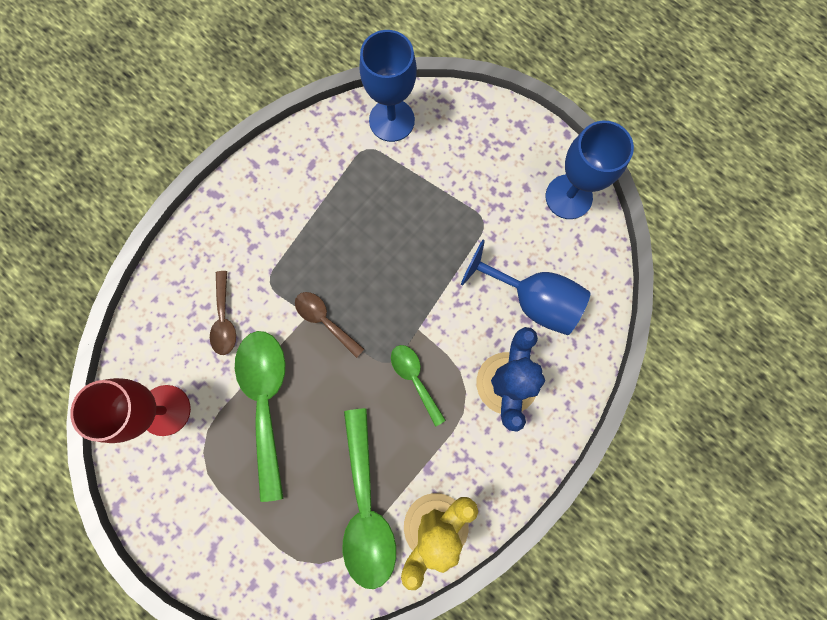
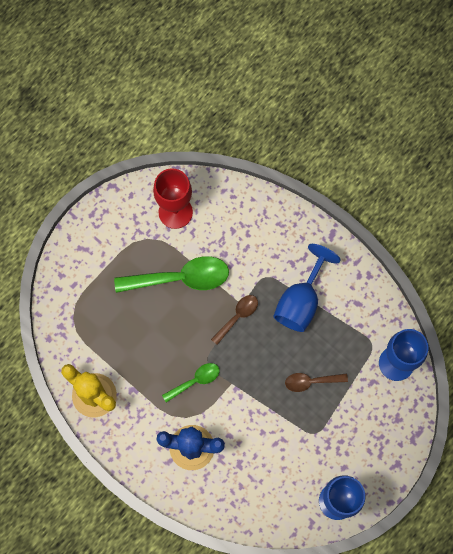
camera: 90 degrees right, 5 degrees down
brown spoon [210,271,236,355] -> brown spoon moved to [285,373,348,392]
green spoon [343,408,396,589] -> none
blue goblet [461,240,591,335] -> blue goblet moved to [273,244,340,332]

